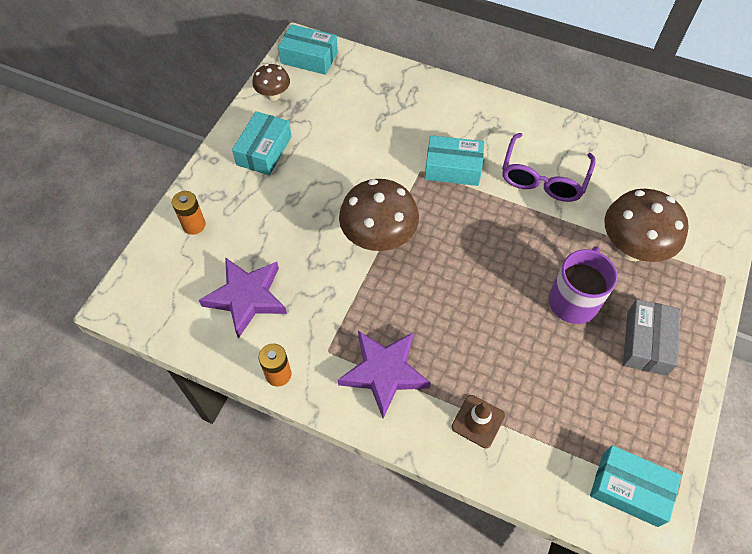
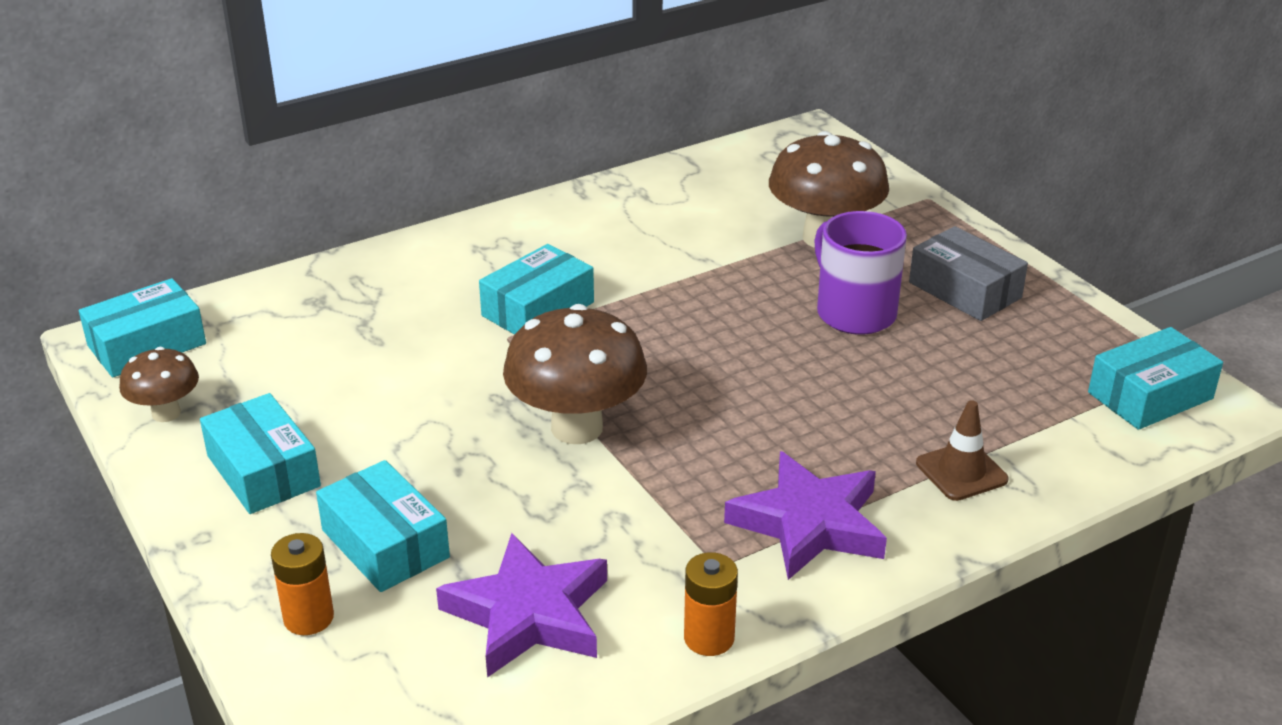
camera: 55 degrees left, 25 degrees down
purple glasses [502,133,596,202] -> none
none -> turquoise box [316,460,450,592]

